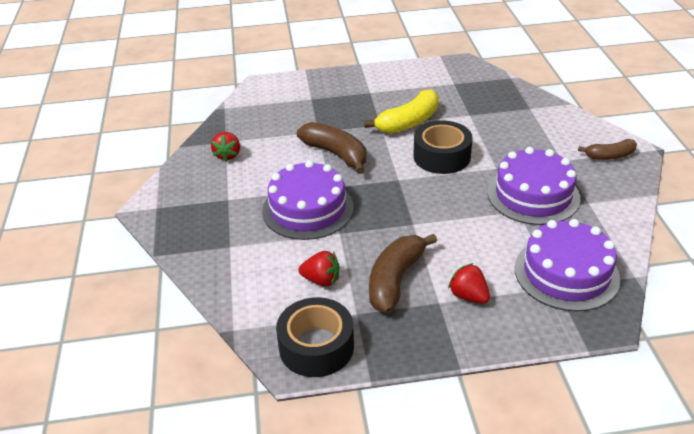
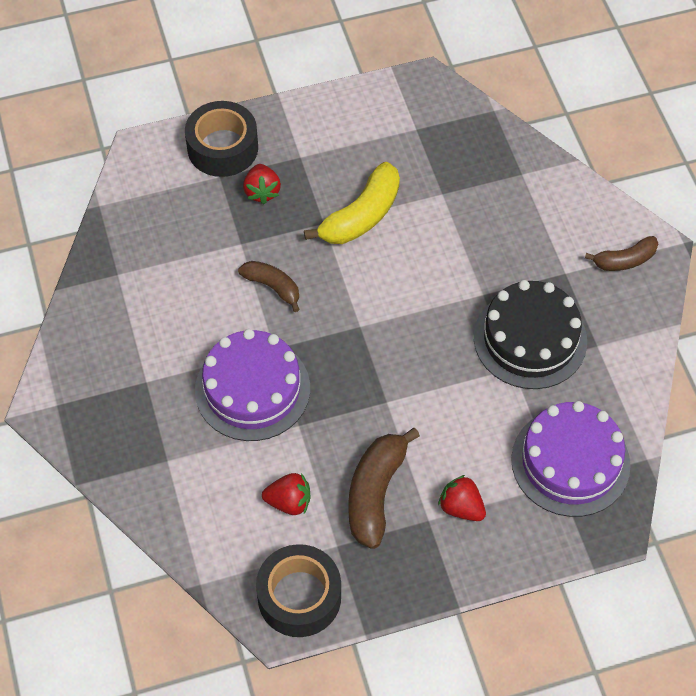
camera: 10 degrees left, 20 degrees up
red strawberry [211,132,240,161] -> red strawberry moved to [243,164,281,204]
brown banana [297,122,366,174] -> brown banana [238,261,300,312], size x0.61
black tape [414,120,473,174] -> black tape moved to [185,101,258,177]
purple cake [487,147,580,225] -> black cake [474,280,587,389]

